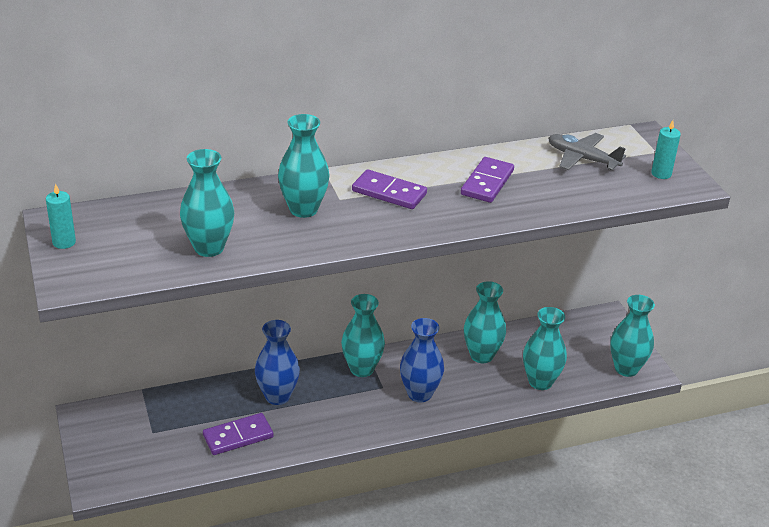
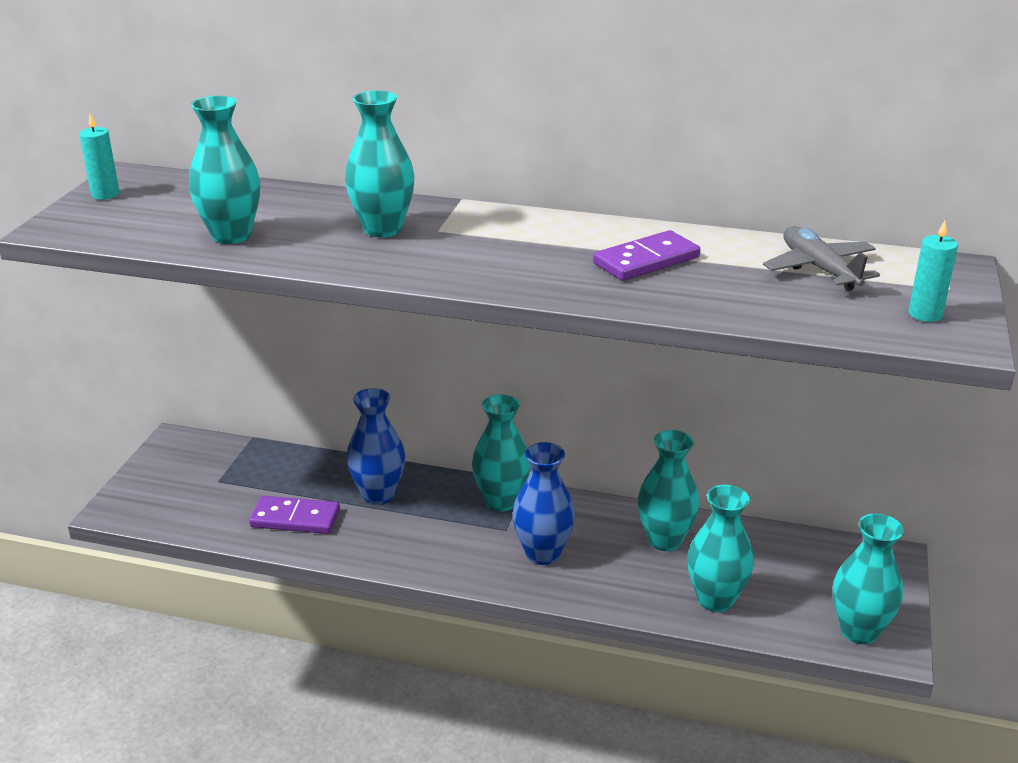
camera: 35 degrees right, 5 degrees down
purple domino [352,169,427,209] -> none

